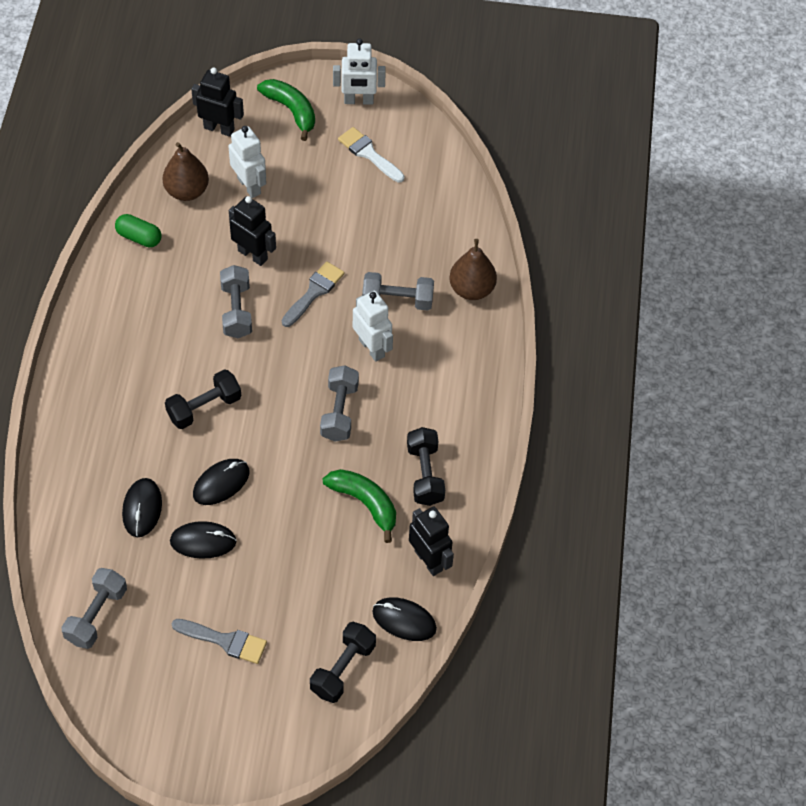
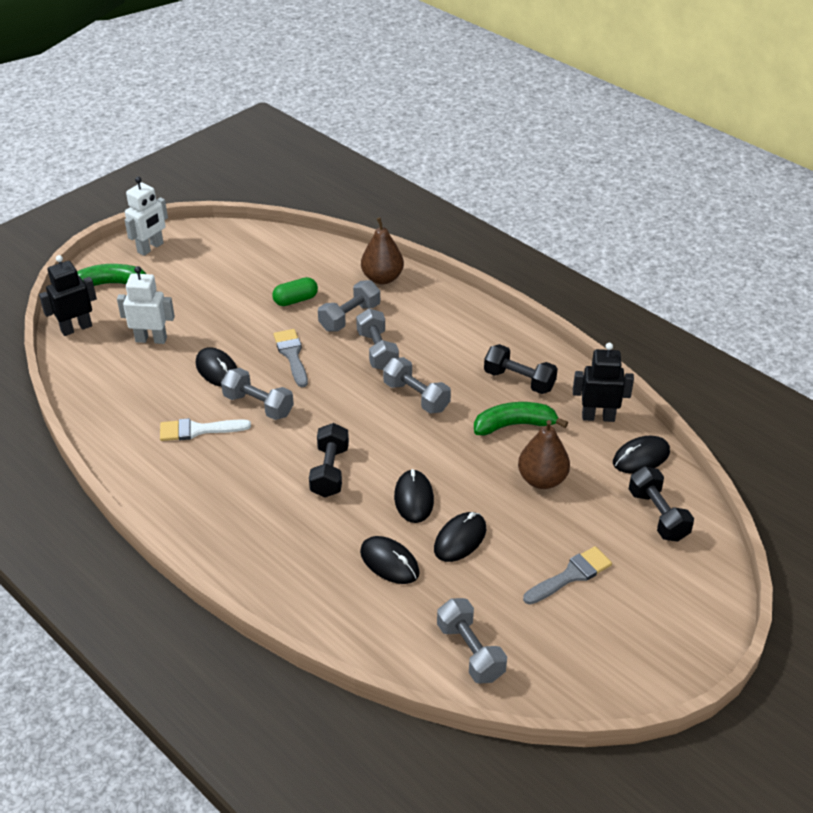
camera: 50 degrees left, 15 degrees down
green capsule [115,214,162,247] -> green capsule moved to [272,277,318,306]
brown pear [162,142,209,201] -> brown pear moved to [518,420,570,489]
black robot [229,196,276,266] -> black mouse [196,347,237,387]
white brush [338,127,404,183] -> white brush moved to [160,418,251,441]
white robot [353,291,393,362] -> grey dumbbell [356,308,399,370]

